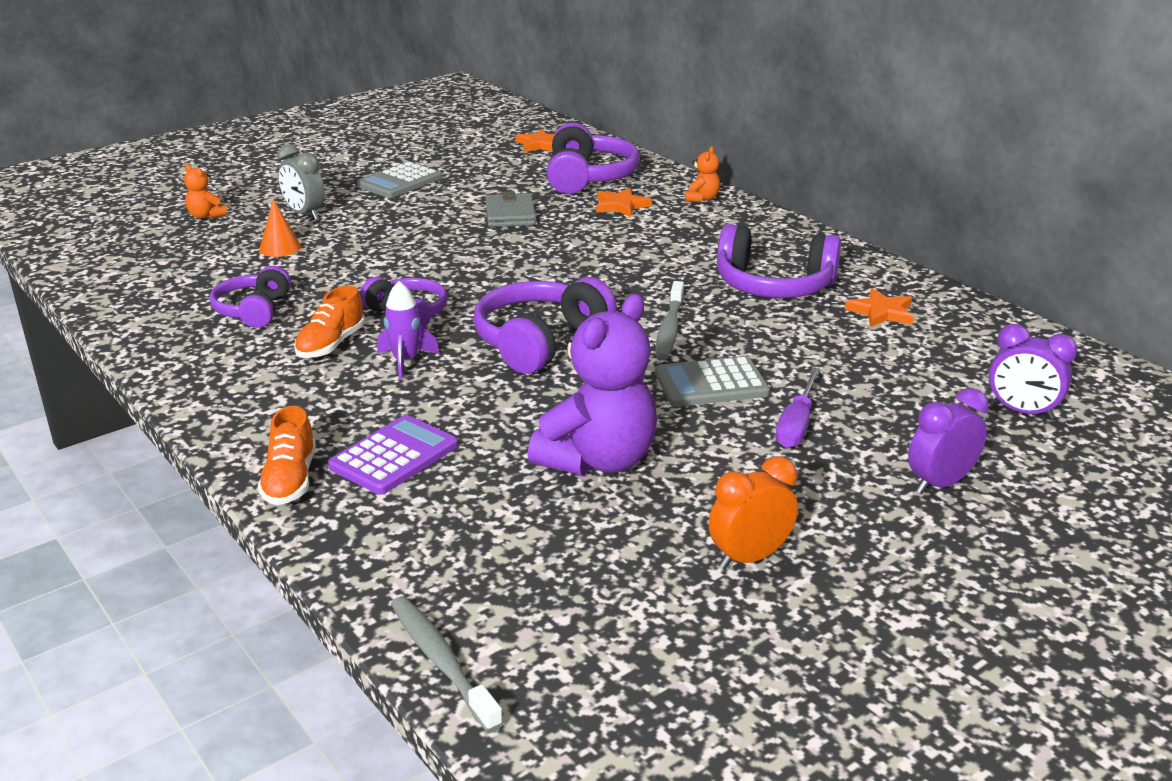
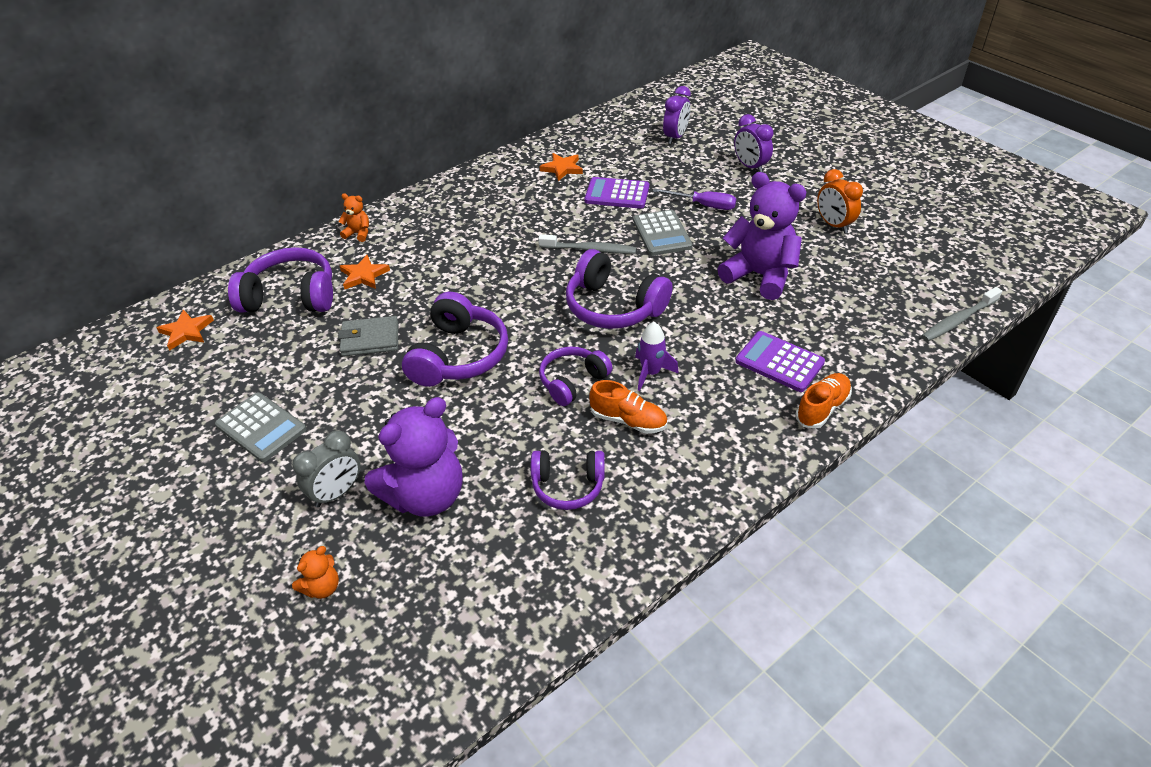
camera: 90 degrees left, 15 degrees up
orange shoe [258,406,316,505] -> orange shoe turned 45 degrees counterclockwise [795,373,852,429]
orange cone [259,199,301,257] -> purple teddy bear [365,397,463,517]
purple headphones [717,224,841,298] -> purple headphones moved to [402,292,508,387]
none -> purple calculator [585,177,649,209]

